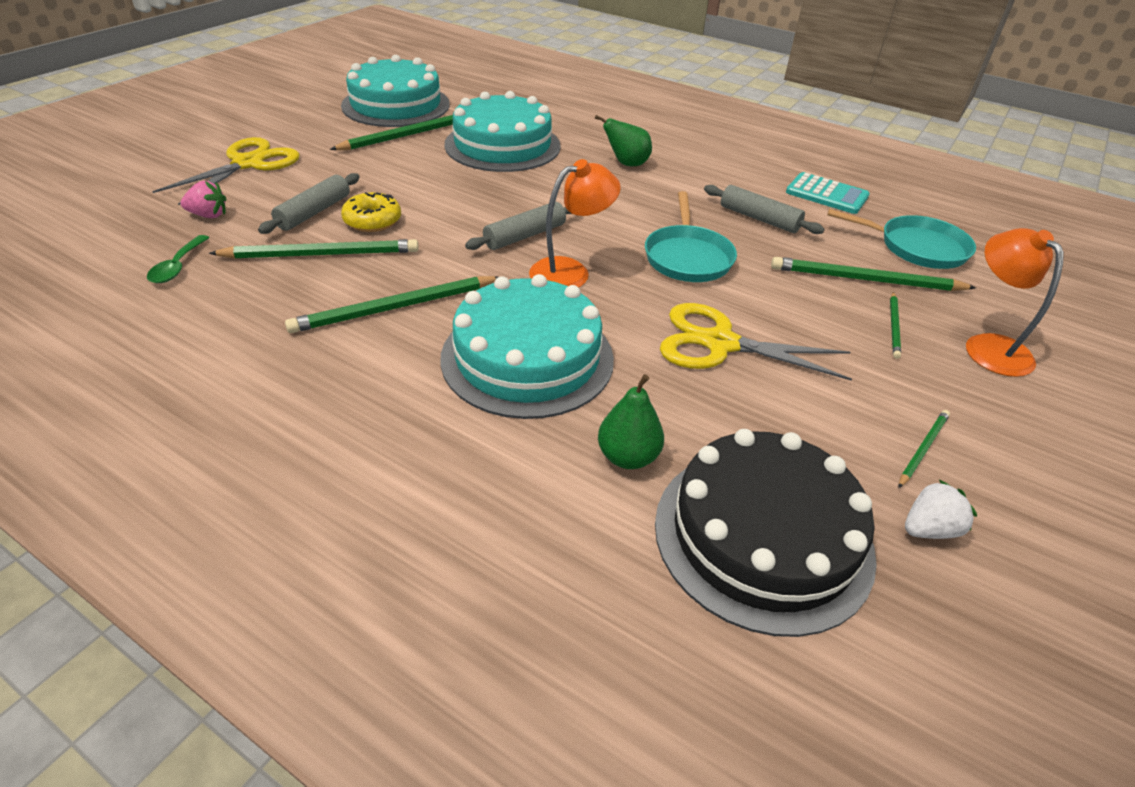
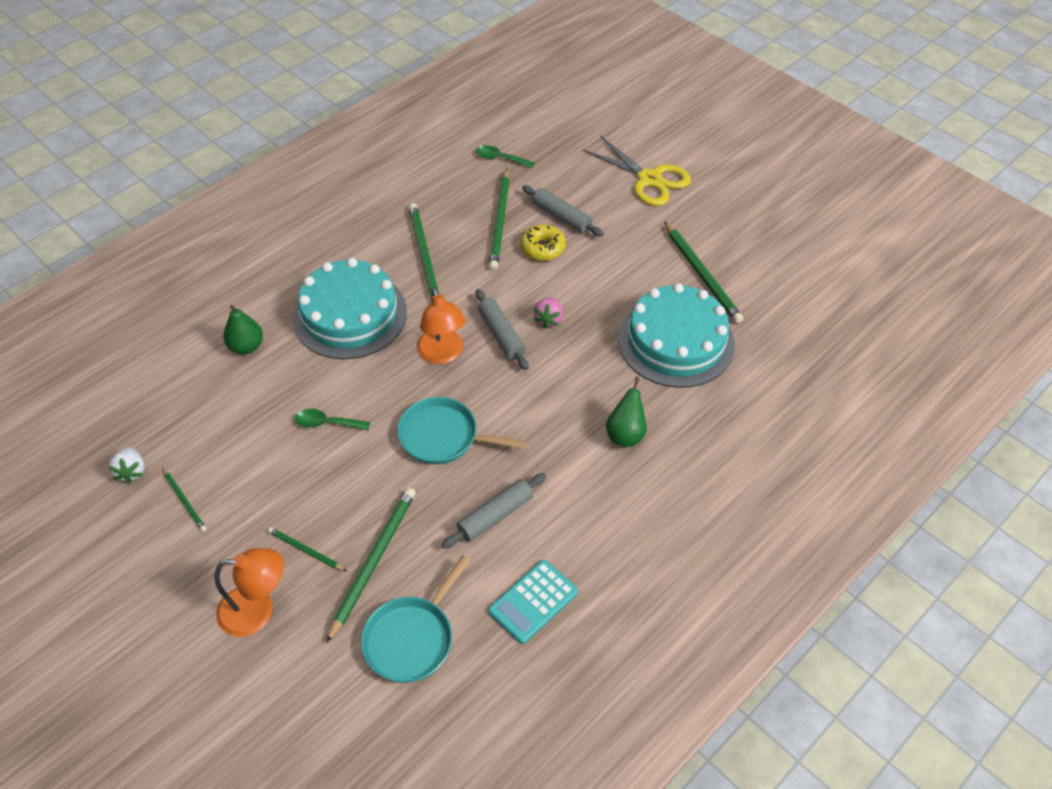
camera: 105 degrees right, 10 degrees up
pink strawberry [181,181,226,218] -> pink strawberry moved to [533,298,563,329]
turquoise cake [341,55,450,127] -> none
black cake [655,429,877,637] -> none
yellow scissors [660,303,852,381] -> green spoon [295,409,370,430]

